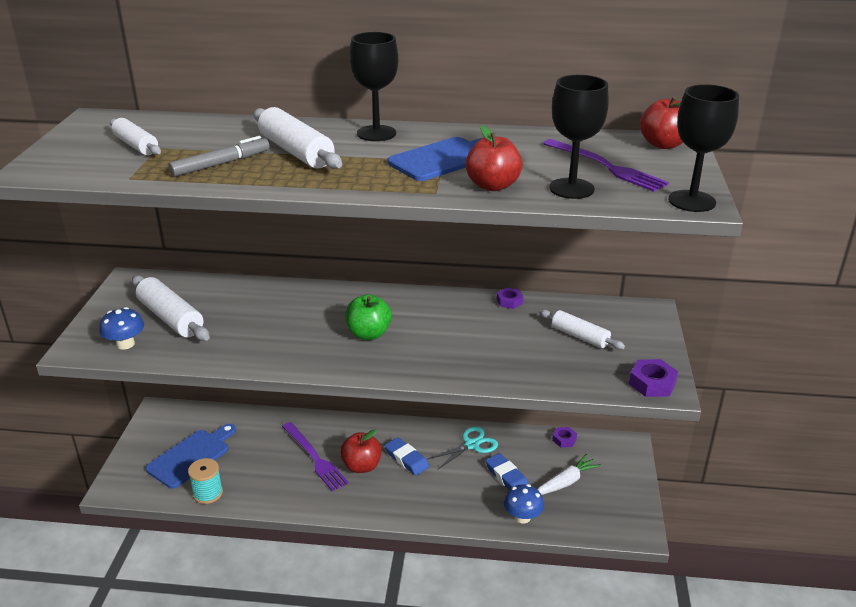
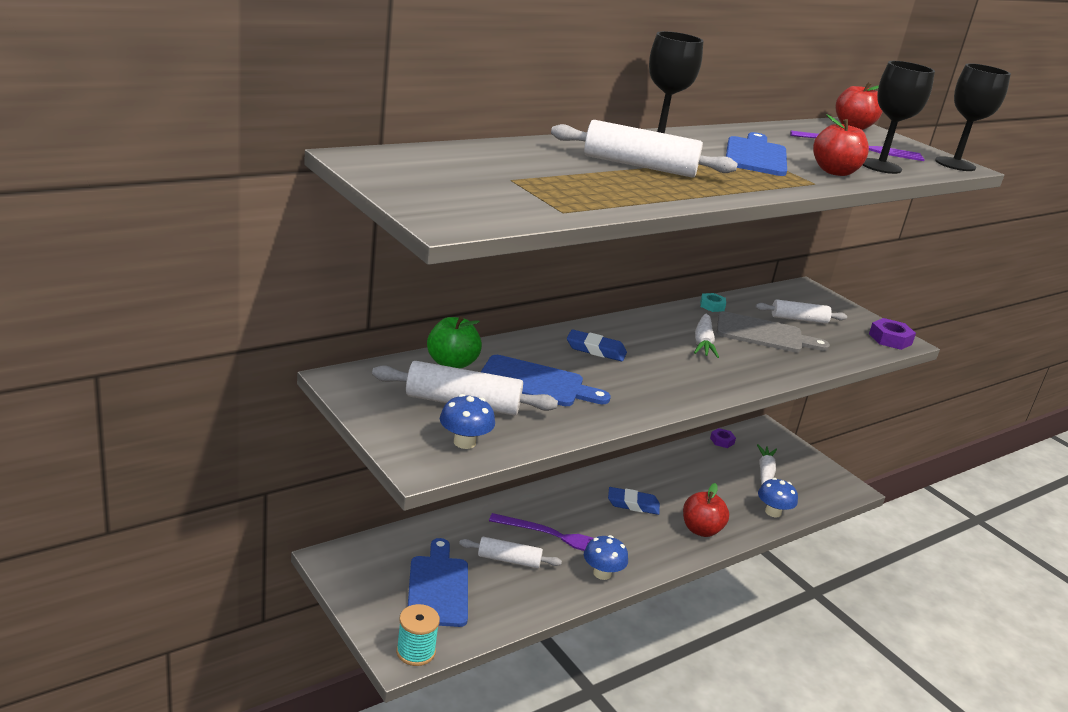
camera: 45 degrees left, 5 degrees down
white rolling pin [110,118,161,155] -> white rolling pin moved to [459,537,562,568]
grey marker [168,136,270,177] -> none
turquoise spool [188,458,223,504] -> turquoise spool moved to [396,604,440,666]
red apple [340,429,382,473] -> red apple moved to [683,483,729,537]
green apple [345,294,392,340] -> green apple moved to [427,316,482,369]
turquoise scissors [428,427,498,470] -> none
blue eraser [485,453,529,490] -> blue eraser moved to [567,329,627,362]
purple nut [496,288,523,309] -> turquoise nut [700,293,726,312]
none -> blue cutting board [481,355,611,406]
none -> blue mushroom [584,535,628,580]
none -> white carrot [694,314,719,358]
none -> grey cutting board [717,312,830,353]

